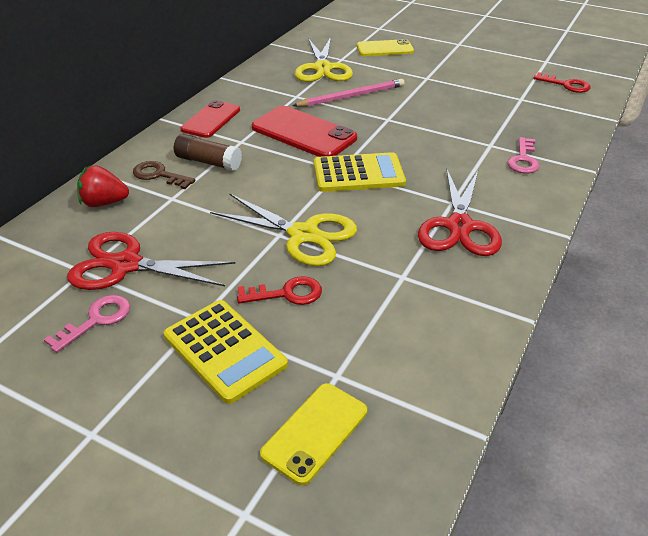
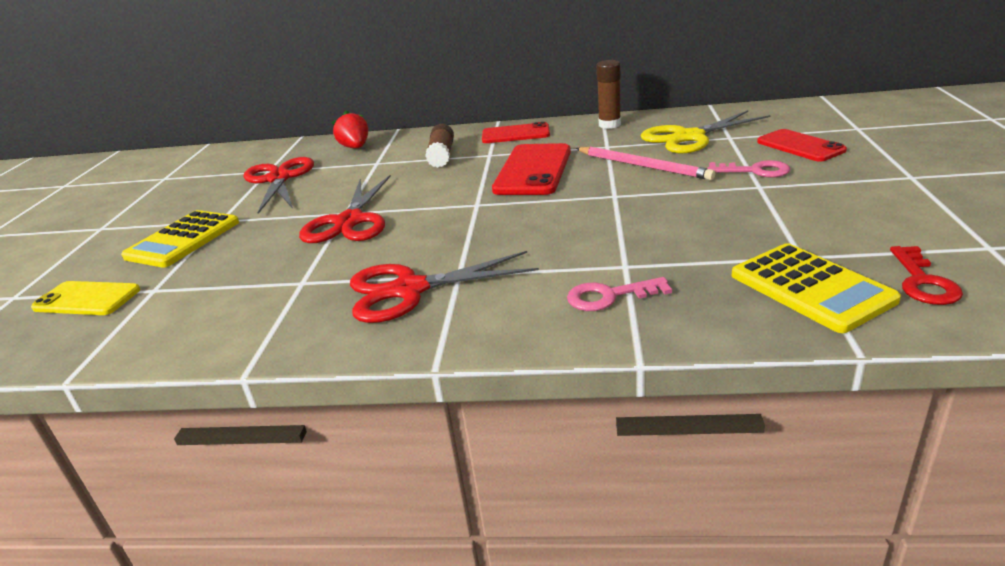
camera: 70 degrees right, 10 degrees down
pink key [44,295,130,353] -> pink key moved to [707,160,790,177]
brown key [133,161,195,189] -> none
yellow scissors [210,193,357,266] -> red scissors [299,175,391,243]
red key [237,276,322,305] -> none
yellow calculator [314,152,406,192] -> yellow calculator moved to [732,243,901,333]
yellow phone [357,39,414,56] -> red phone [757,129,847,162]
none -> brown glue stick [596,60,621,129]

